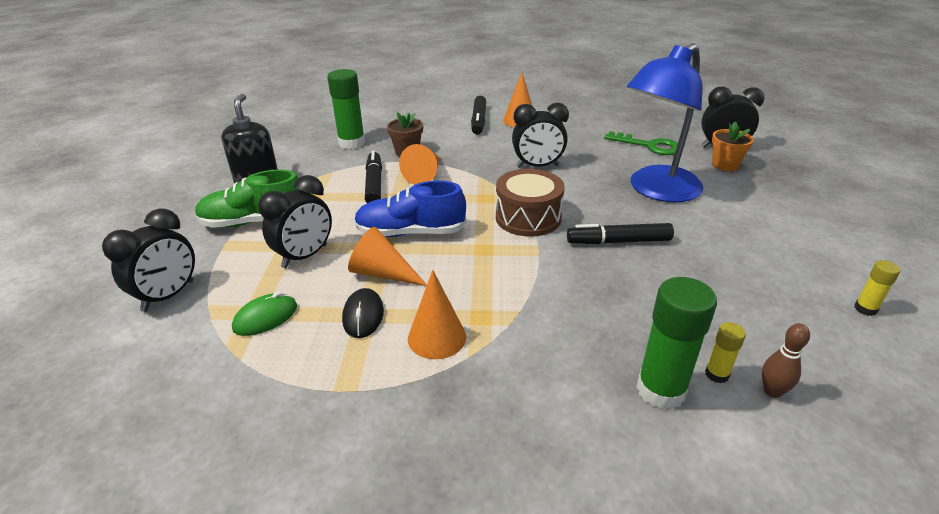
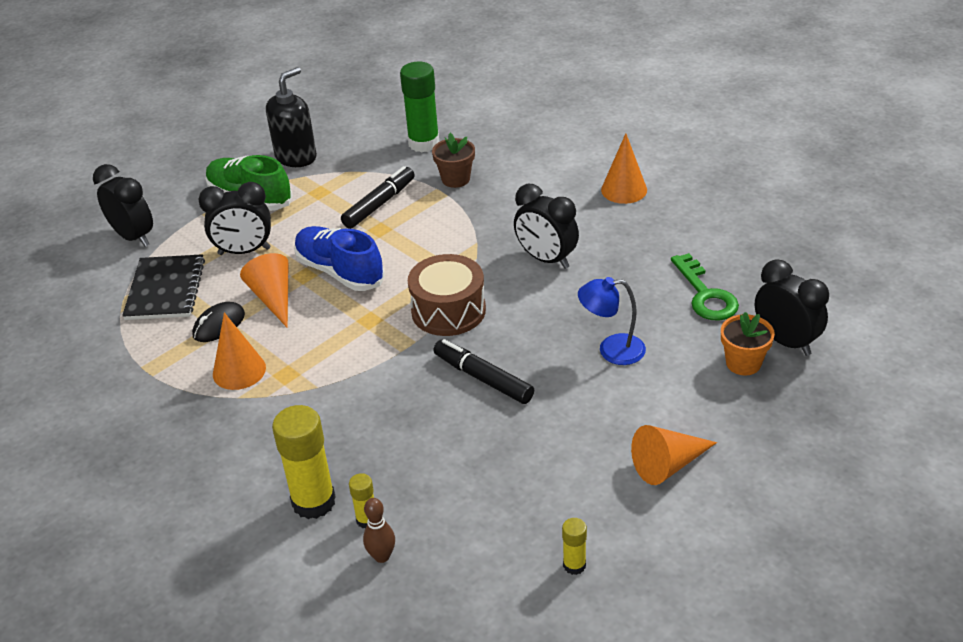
camera: 45 degrees right, 5 degrees up
black clock [102,208,195,312] -> black clock turned 120 degrees counterclockwise [93,164,153,247]
green mouse [232,292,297,336] -> black notebook [122,254,205,320]
orange cone [399,144,440,185] -> orange cone moved to [631,425,717,485]
black marker [471,96,486,135] -> none
blue lamp [627,43,703,202] -> blue lamp [578,277,646,365], size x0.51
green glue stick [636,277,717,410] -> yellow glue stick [272,405,336,519]

